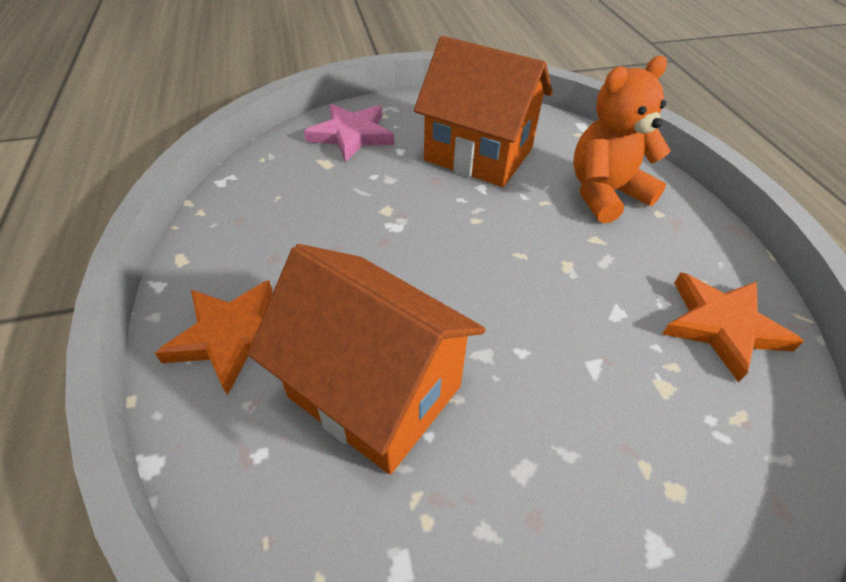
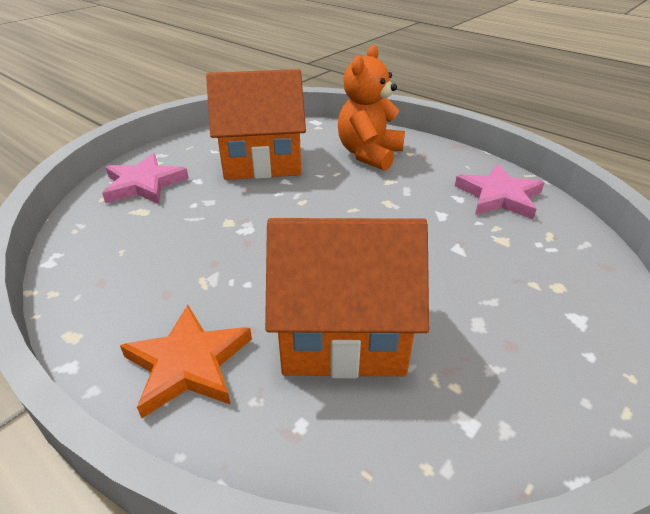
camera: 35 degrees left, 10 degrees down
orange star [662,272,804,383] -> pink star [455,164,544,219]

